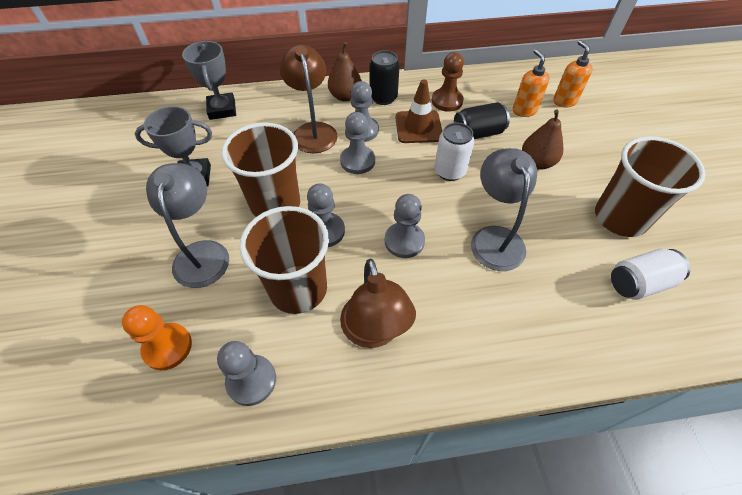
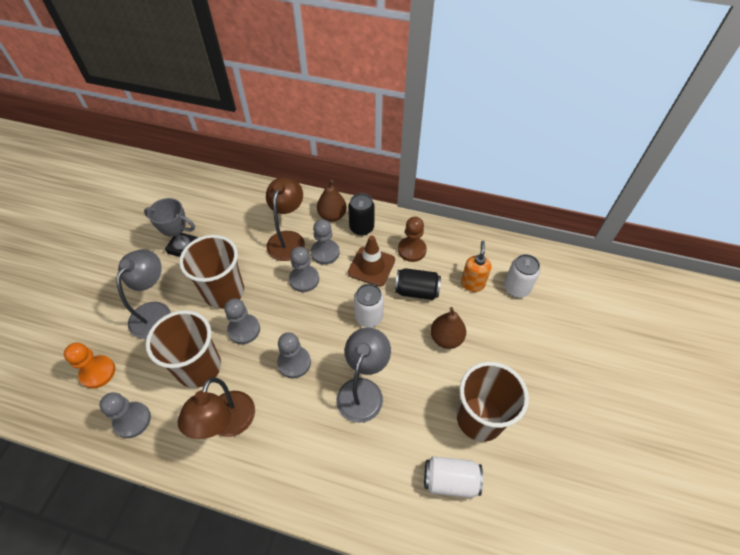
camera: 25 degrees right, 0 degrees up
grey trophy [182,41,236,120] -> none
orange soap dispenser [553,40,593,107] -> white can [504,254,540,298]

